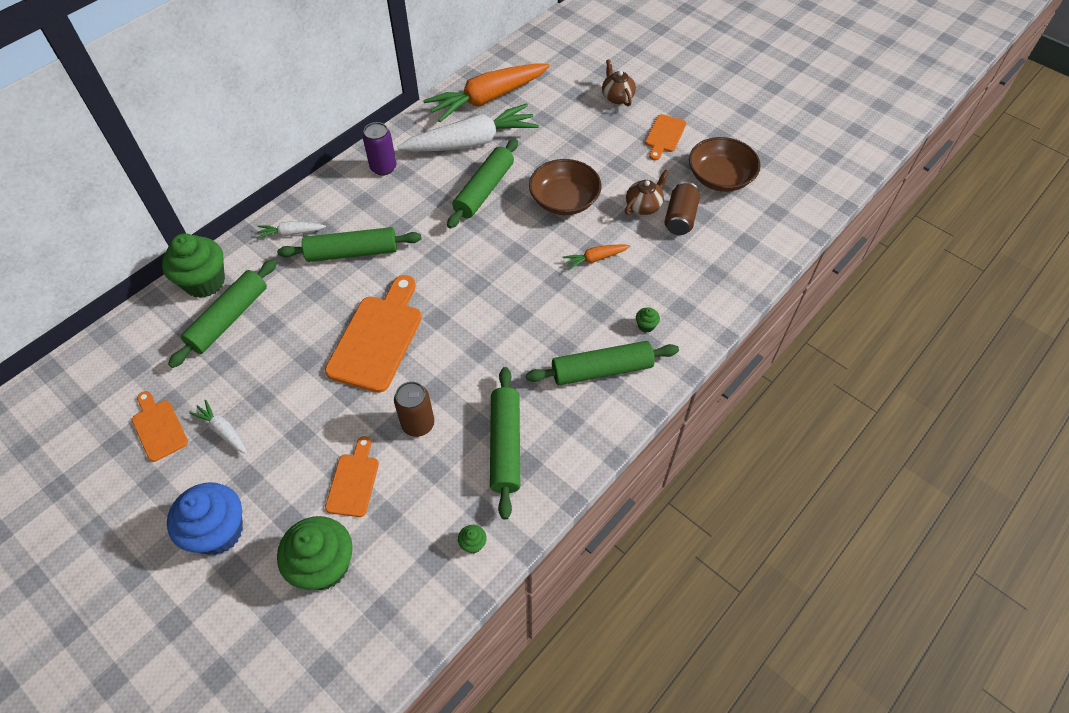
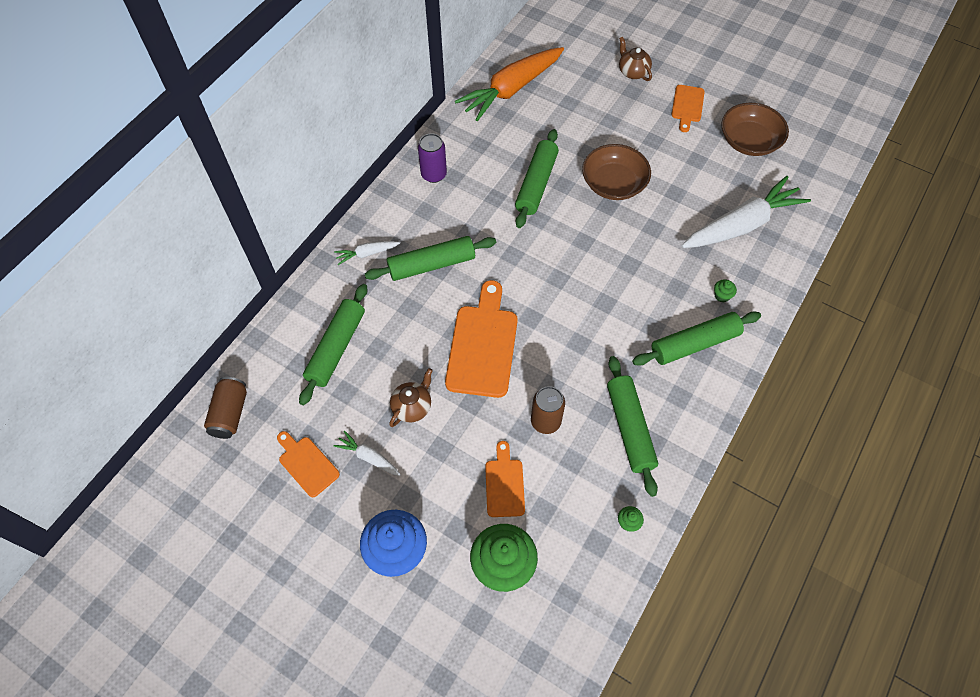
camera: 10 degrees left, 5 degrees up
green cupcake [162,233,225,298] -> none
white carrot [397,103,539,151] -> white carrot moved to [682,176,811,248]
orange carrot [563,244,630,270] -> none
brown teapot [625,170,669,215] -> brown teapot moved to [389,368,433,427]
brown can [665,182,700,235] -> brown can moved to [204,377,247,439]

